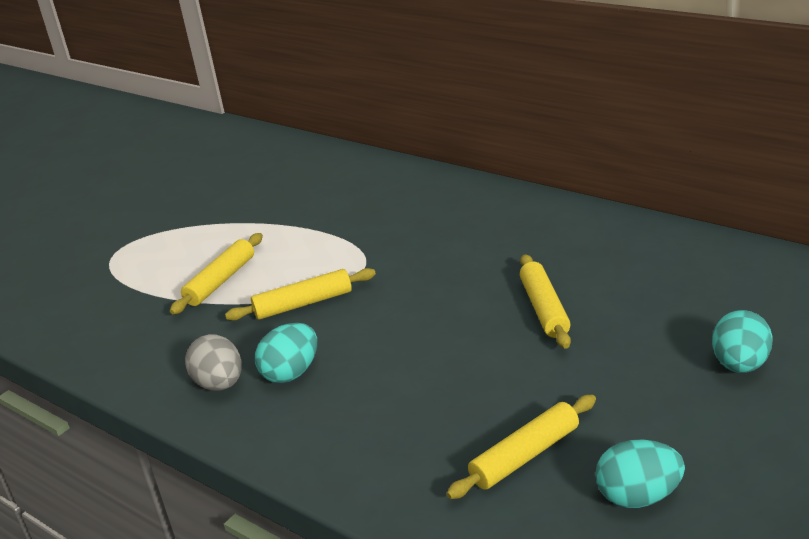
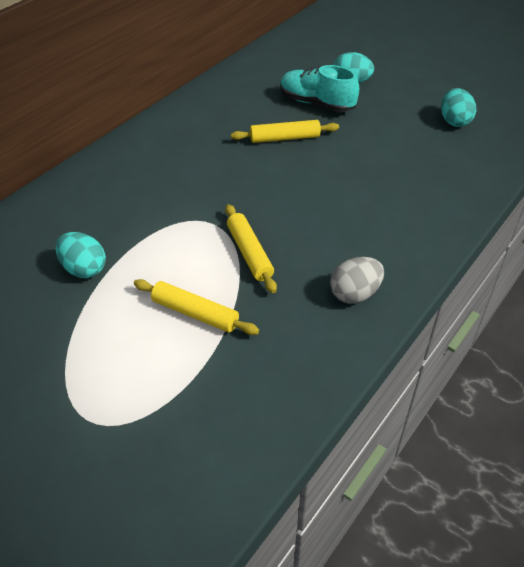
camera: 95 degrees left, 15 degrees up
turquoise egg [255,323,317,383] -> turquoise egg moved to [56,232,106,278]
yellow rolling pin [446,395,596,499] -> none
none -> turquoise shoe [280,65,359,112]

